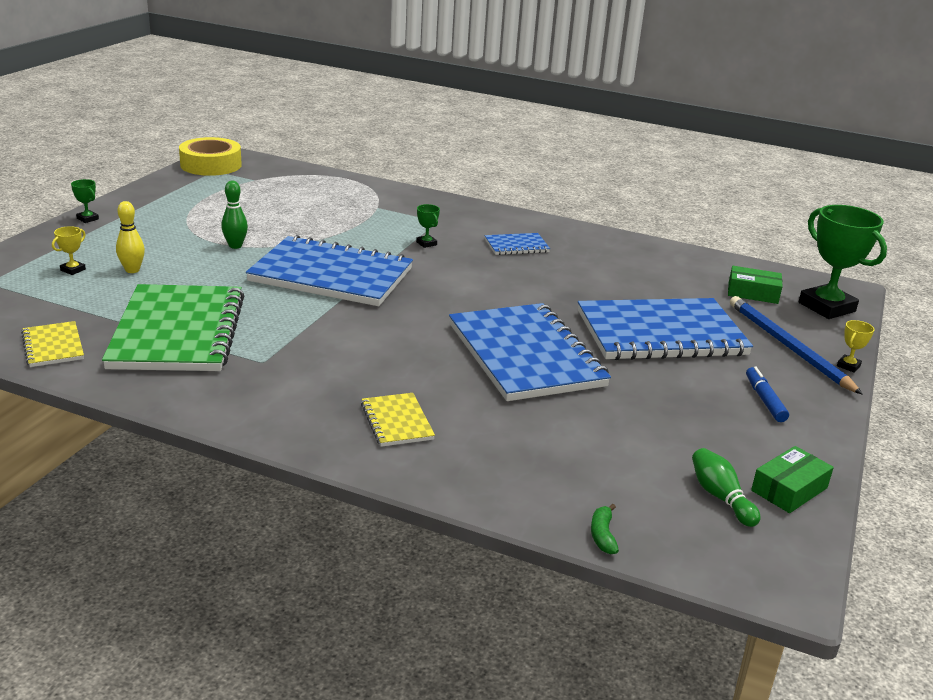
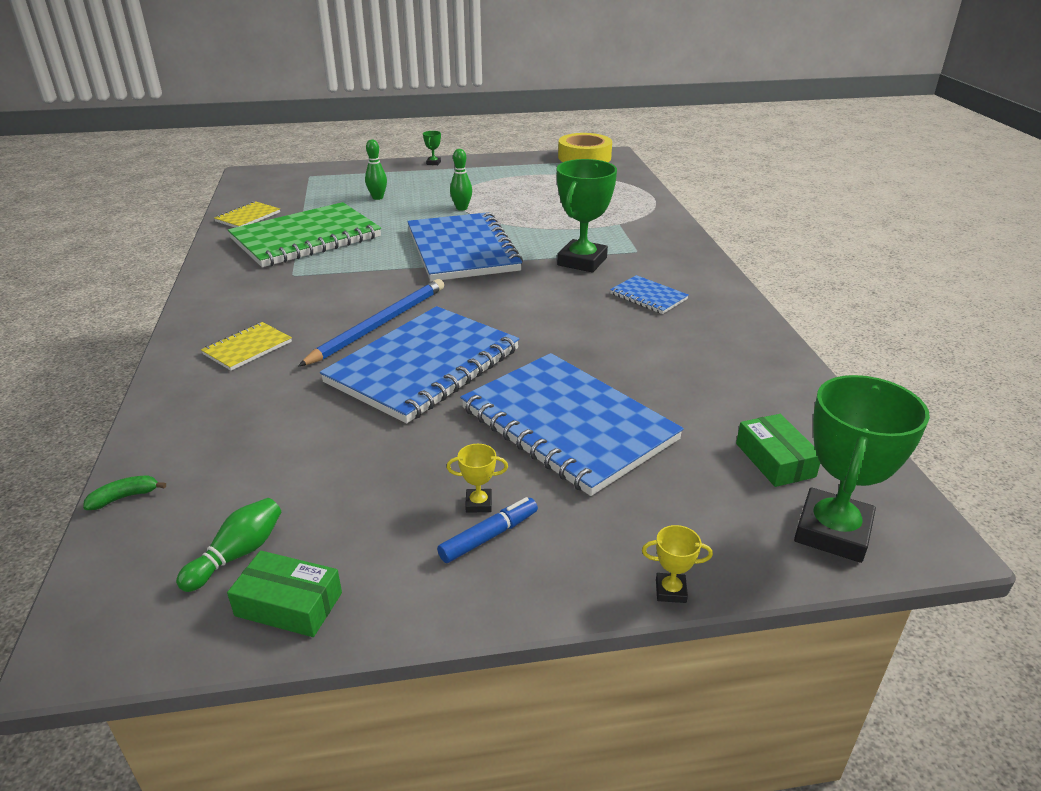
camera: 60 degrees right, 5 degrees up
yellow trophy [52,226,86,275] -> yellow trophy moved to [447,444,508,513]
yellow bowling pin [116,201,145,273] -> green bowling pin [365,139,387,200]
green trophy [416,204,440,248] -> green trophy [557,159,617,272], size x2.42
blue pencil [730,296,863,395] -> blue pencil moved to [298,279,444,367]

